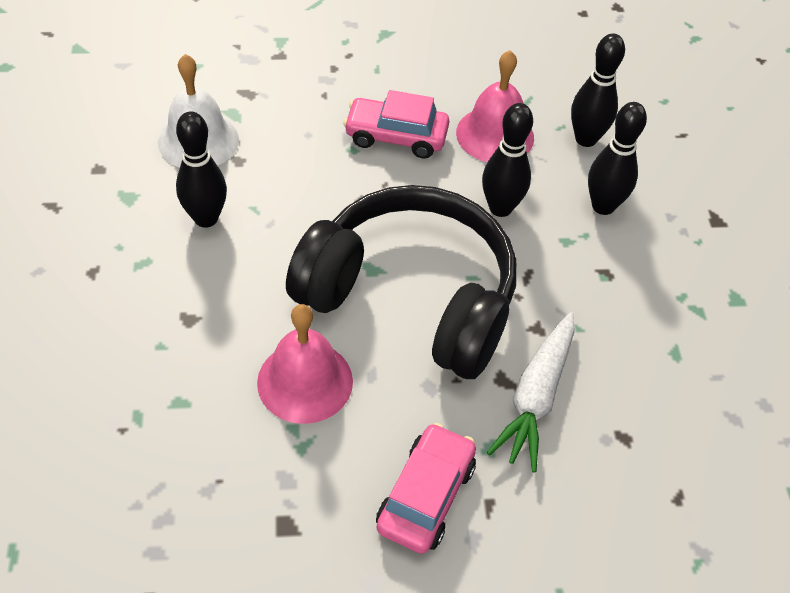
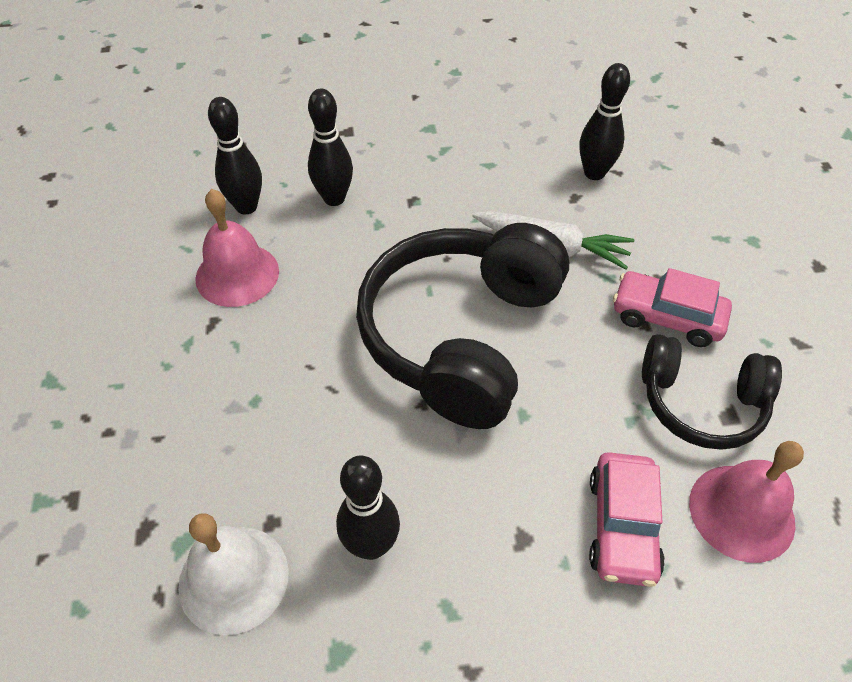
camera: 90 degrees left, 0 degrees up
pink bell [257,304,353,424] -> pink bell moved to [689,441,804,563]
pink car [343,90,449,158] -> pink car moved to [589,452,665,587]
black bowling pin [482,103,533,217] -> black bowling pin moved to [579,63,630,180]
none -> black headphones [642,334,782,450]

